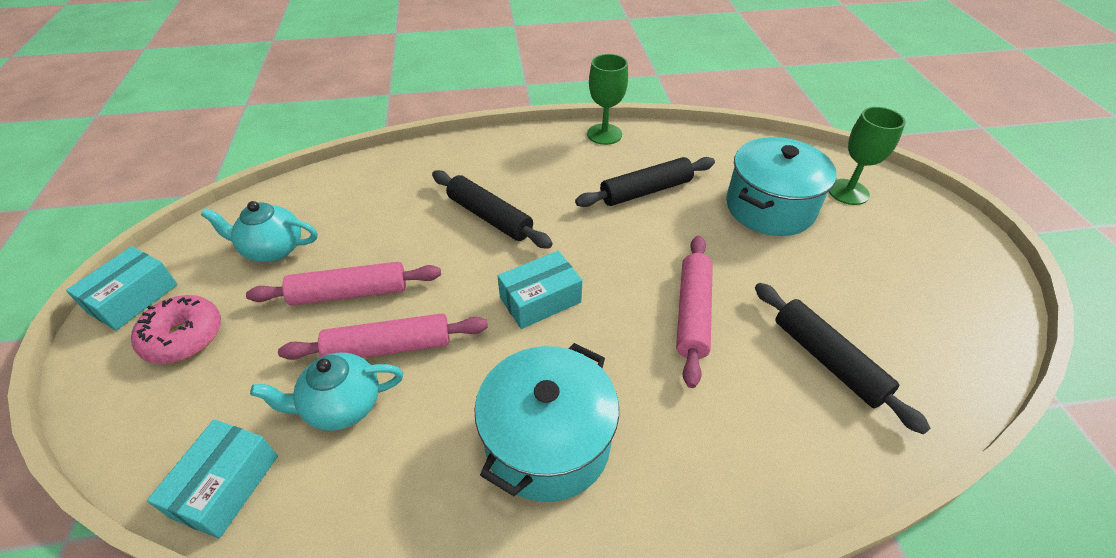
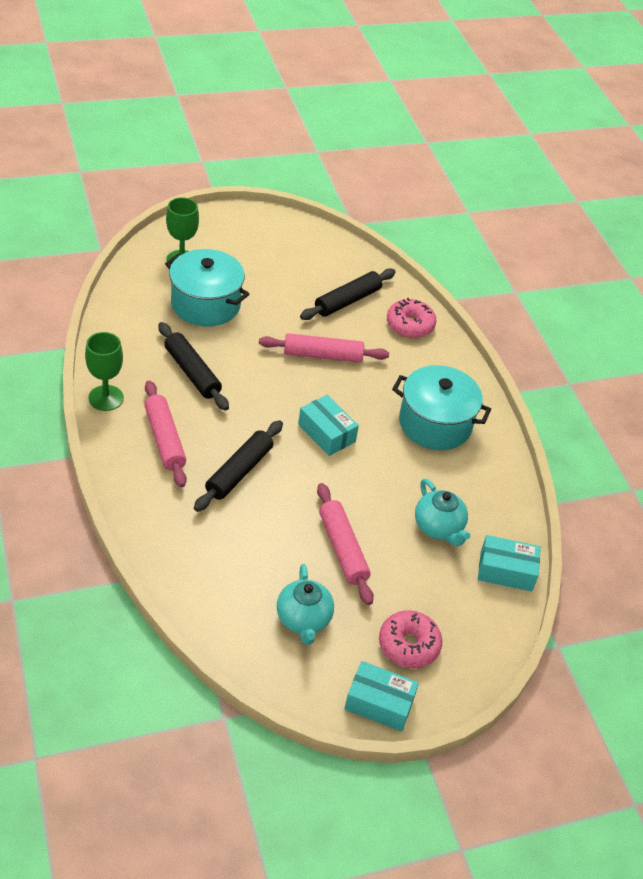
camera: 105 degrees left, 0 degrees up
pink rolling pin [278,313,488,360] -> pink rolling pin moved to [144,380,187,487]
none -> pink donut [387,298,436,338]

